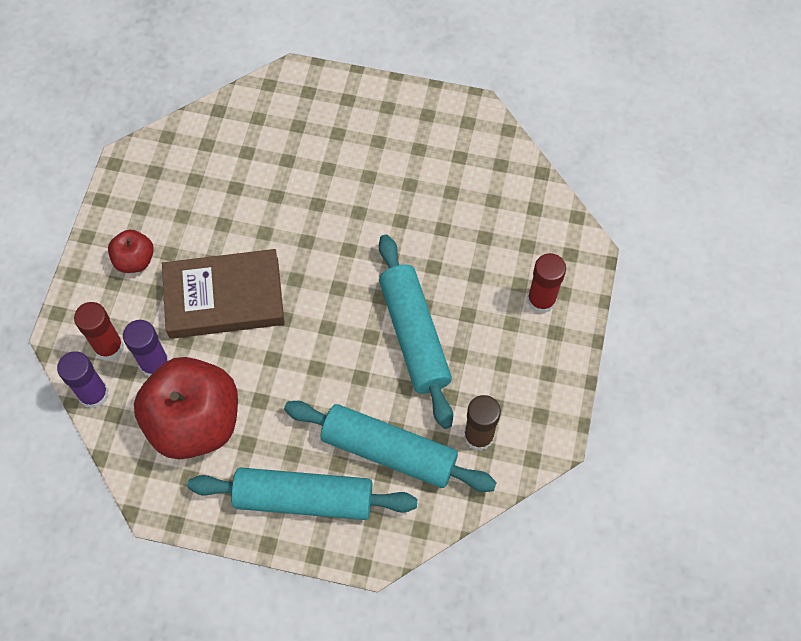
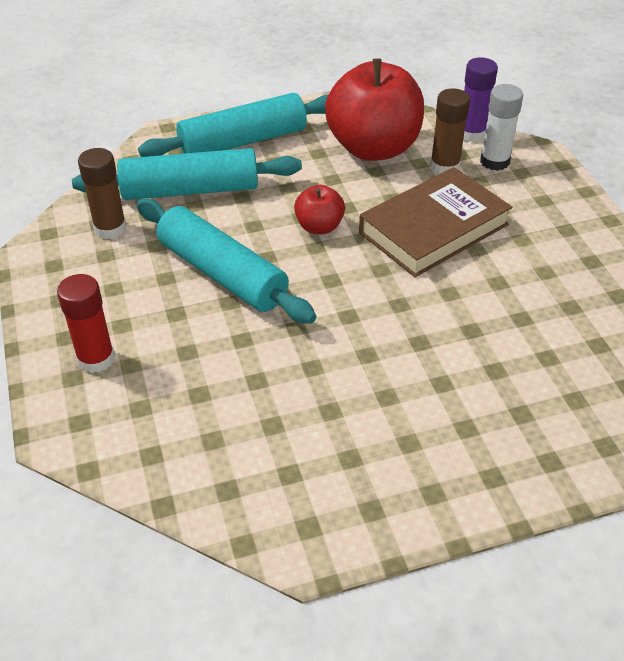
camera: 150 degrees right, 20 degrees down
red glue stick [74,302,124,361] -> white glue stick [480,84,523,171]
red apple [108,230,154,273] -> red apple moved to [294,185,345,234]
purple glue stick [123,320,169,377] -> brown glue stick [430,88,470,174]

